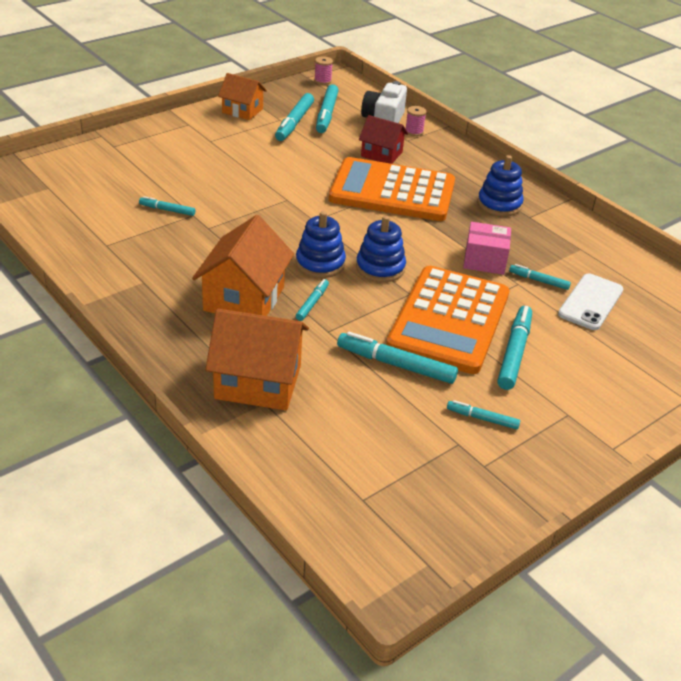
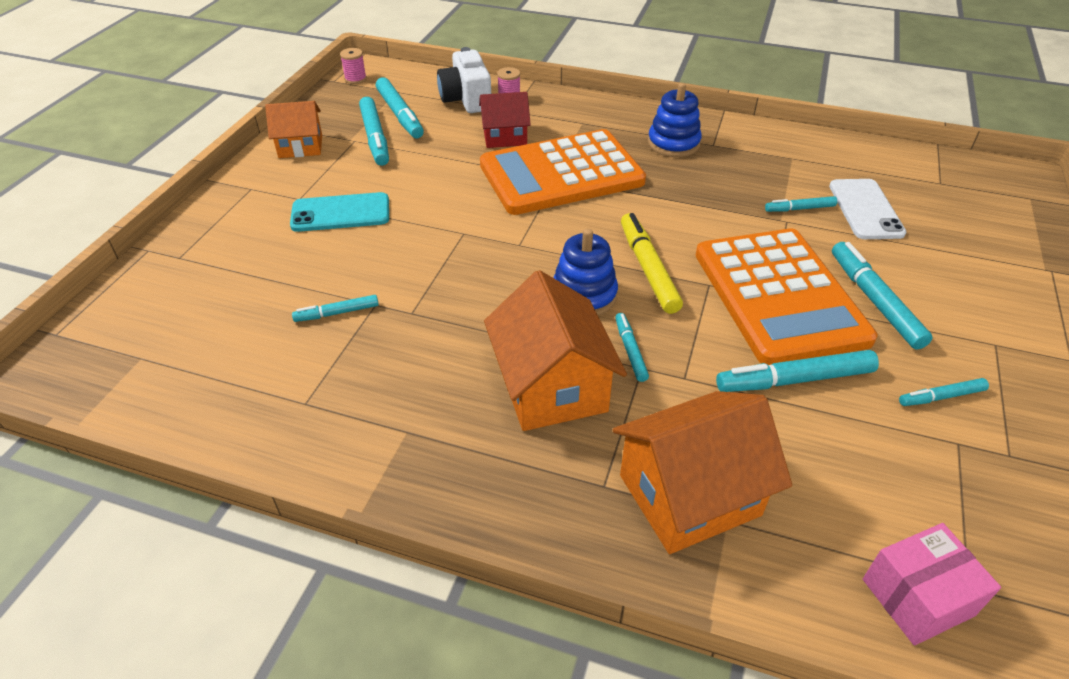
camera: 30 degrees left, 5 degrees up
blue stacking toy [356,216,406,282] -> yellow marker [621,213,683,314]
pink box [463,222,511,275] -> pink box moved to [863,523,1001,646]
none -> turquoise phone [290,192,389,232]

